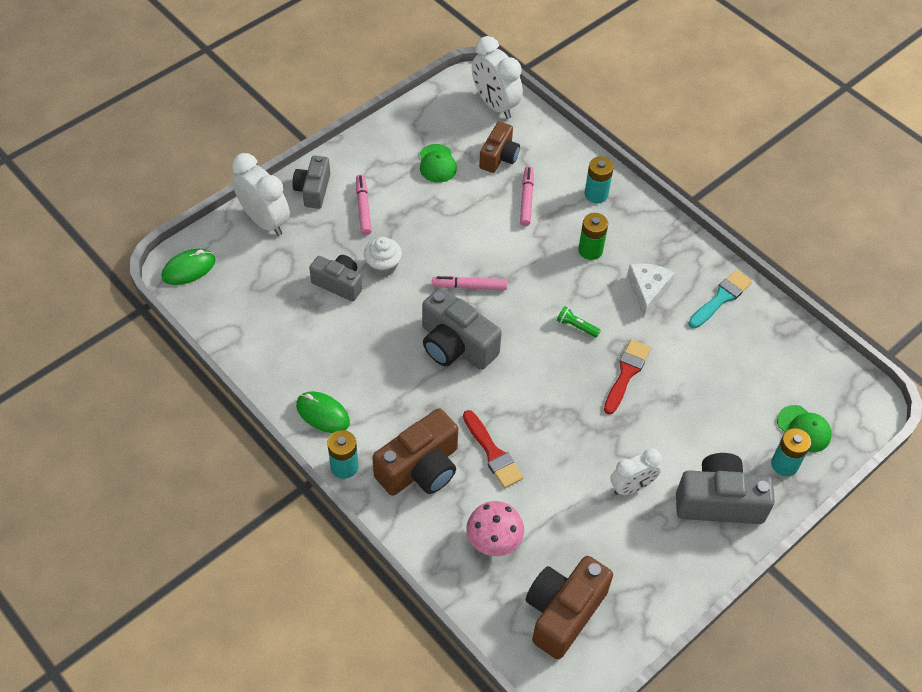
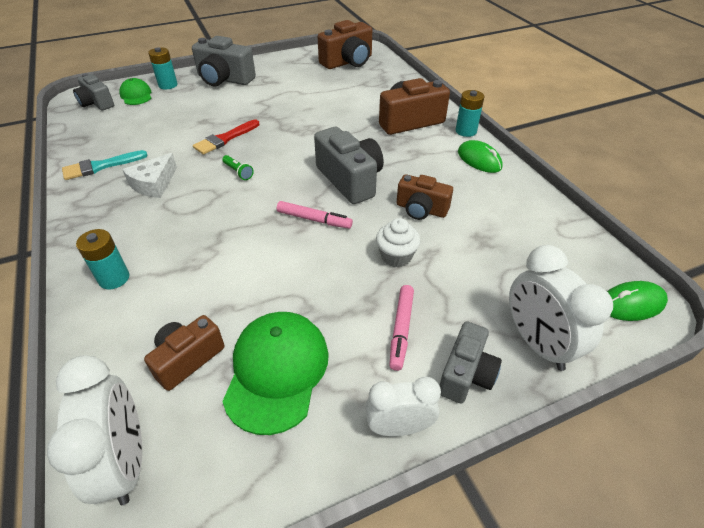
camera: 160 degrees left, 10 degrees down
grey camera [309,255,362,301] -> grey camera moved to [73,73,114,110]
green cap [420,144,457,183] -> green cap [222,312,329,435], size x1.76
red brush [463,410,524,488] -> none
pink mushroom [466,501,524,556] -> none
pink marker [520,166,534,226] -> none
green battery [578,213,608,260] -> none
white clock [610,448,662,495] -> white clock moved to [365,377,441,436]
none -> brown camera [396,174,453,220]

